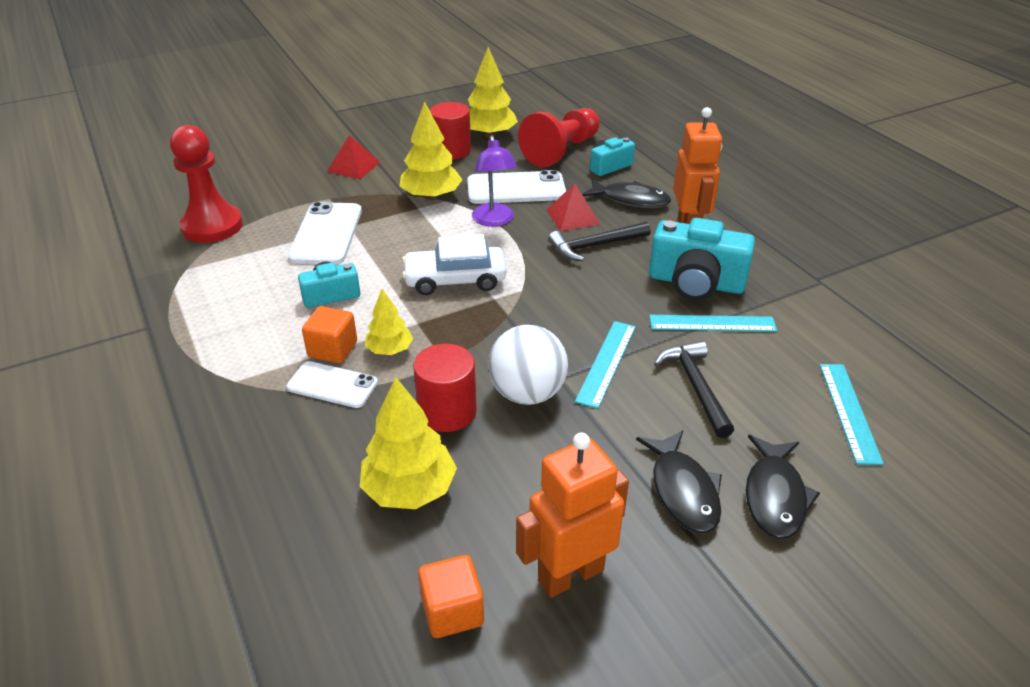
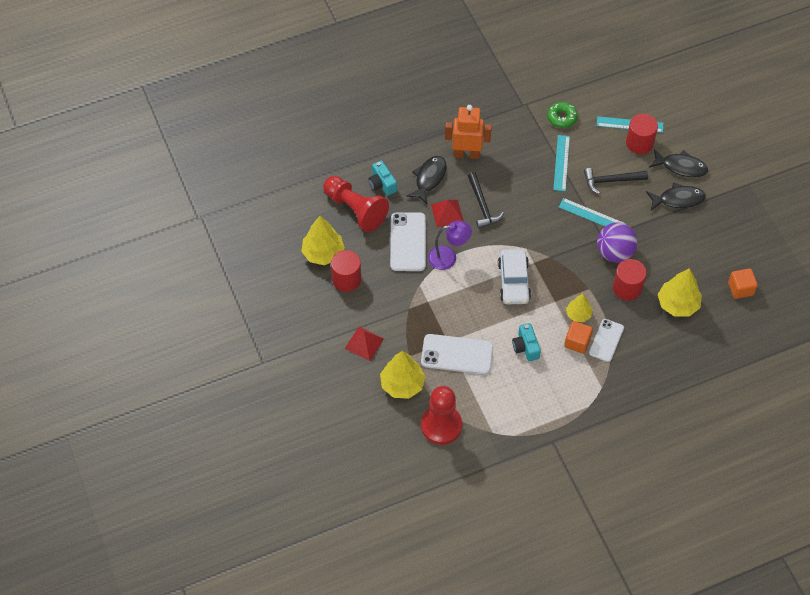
camera: 85 degrees left, 20 degrees up
yellow tree [399,101,462,200] -> yellow tree moved to [380,351,425,399]
white ball [488,325,568,405] -> purple ball [597,223,637,262]
orange robot [516,433,629,598] -> none
turquoise camera [649,218,755,300] -> none
none -> green donut [547,102,578,128]
none -> red cylinder [626,114,658,154]

